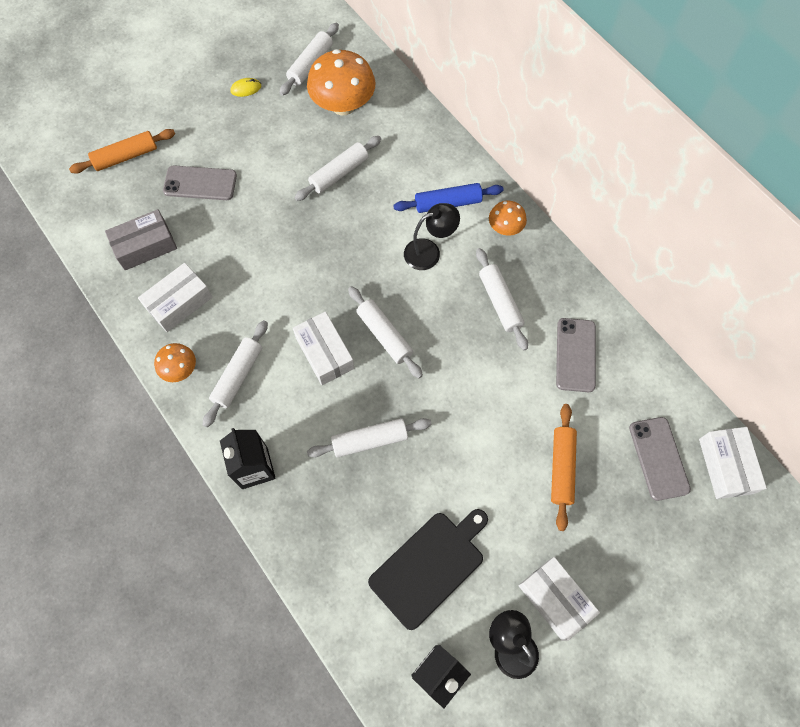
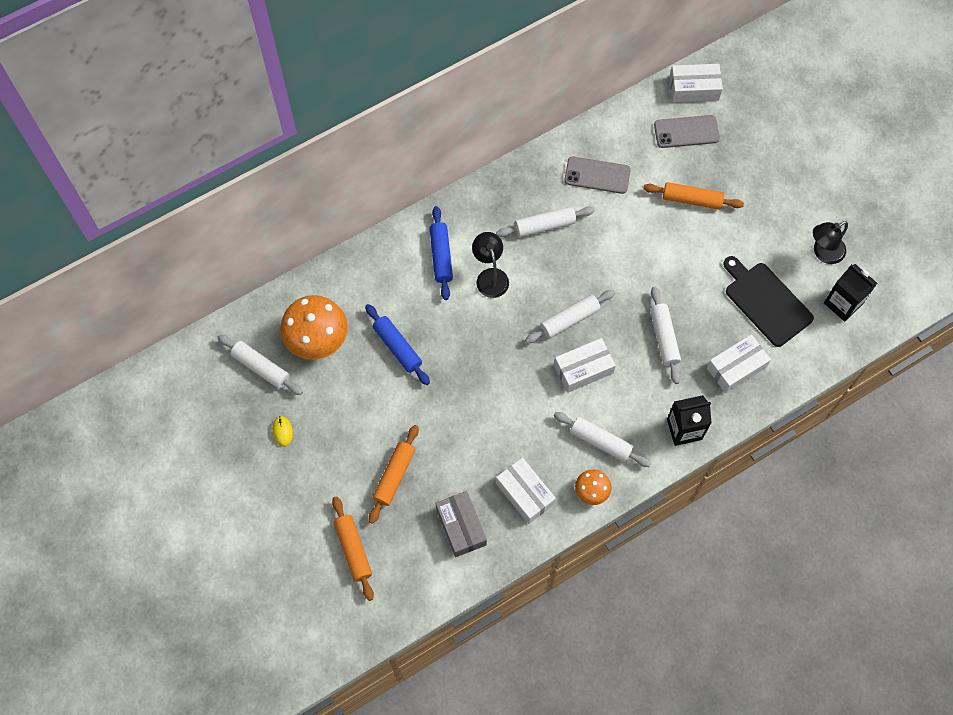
camera: 85 degrees left, 0 degrees up
grey phone [163,166,237,200] -> orange rolling pin [369,425,419,524]
white rolling pin [294,136,381,201] -> blue rolling pin [365,304,430,385]
orange mushroom [489,201,527,235] -> none
white box [518,557,600,641] -> white box moved to [707,334,771,393]

